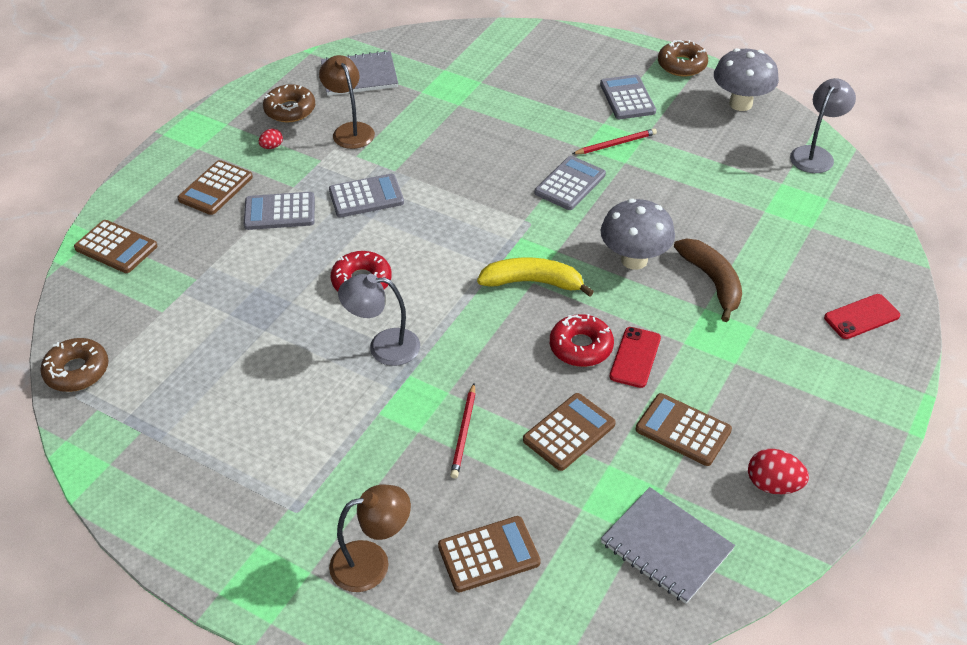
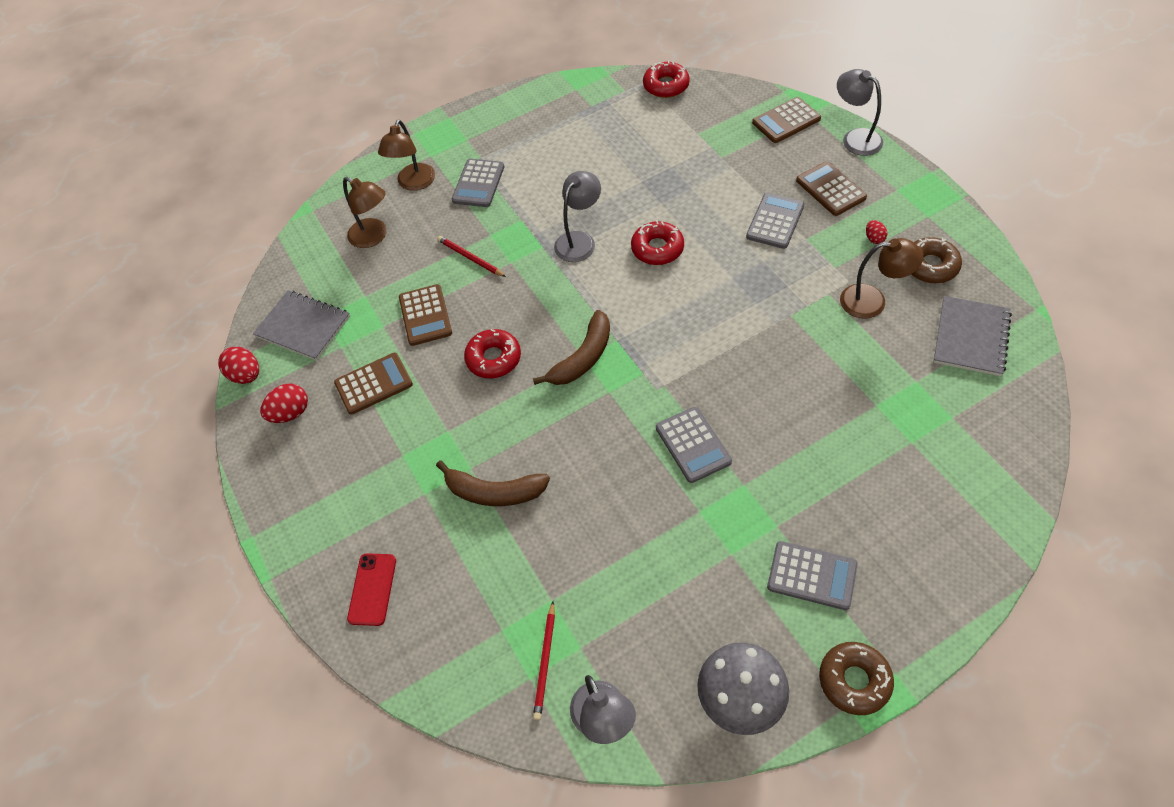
camera: 125 degrees right, 10 degrees up
brown donut [40,338,109,392] -> red donut [643,60,690,98]
grey calculator [329,174,404,218] -> grey calculator moved to [452,159,504,207]
brown calculator [438,516,541,592] -> brown lamp [343,177,387,248]
yellow banana [477,258,594,297] -> brown banana [533,310,610,385]
red pencil [572,128,657,154] -> red pencil moved to [533,601,555,720]
grey mushroom [600,199,675,270] -> none
grey notebook [601,487,735,604] -> grey notebook turned 45 degrees clockwise [253,290,350,361]
red phone [610,327,661,388] -> none
none -> red egg [218,346,259,384]
none -> grey lamp [837,69,883,156]

